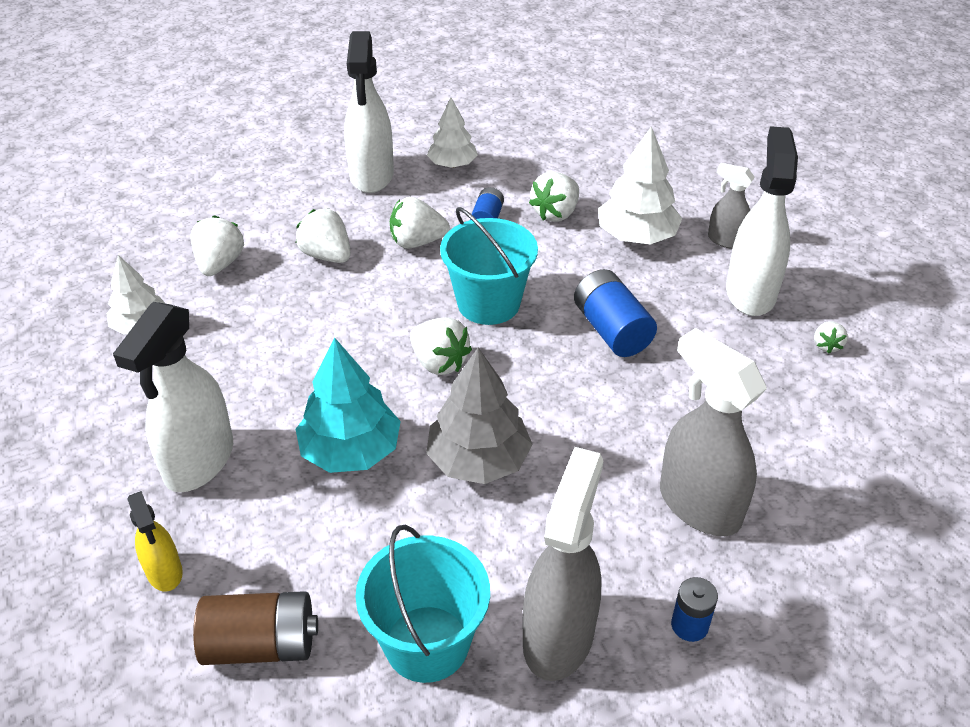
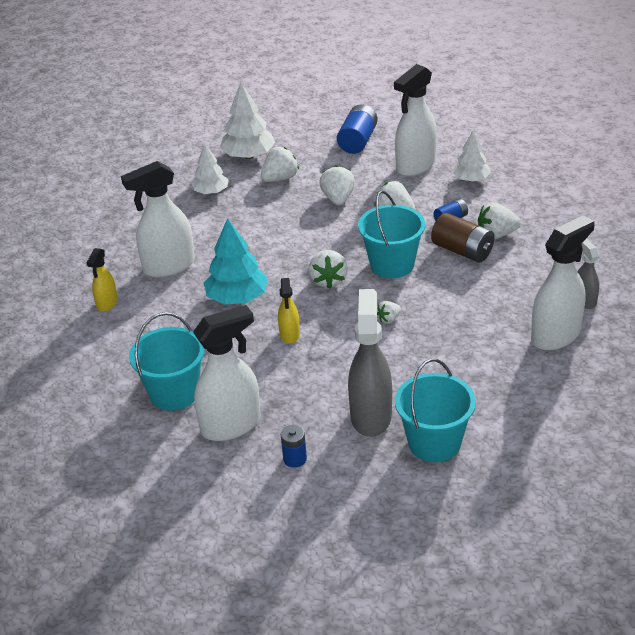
camera: 45 degrees right, 5 degrees down
brown battery [193,591,318,665] -> brown battery moved to [431,213,494,262]
grey tree [426,348,533,484] -> yellow spray bottle [278,278,300,344]
grey spray bottle [522,447,603,681] -> white spray bottle [193,305,260,441]
blue battery [574,269,657,357] -> blue battery moved to [337,104,378,154]
white tree [598,126,683,244] -> white tree moved to [220,82,275,159]
white strawberry [814,321,848,354] -> white strawberry moved to [377,301,401,323]
none -> turquoise bucket [395,359,476,462]

